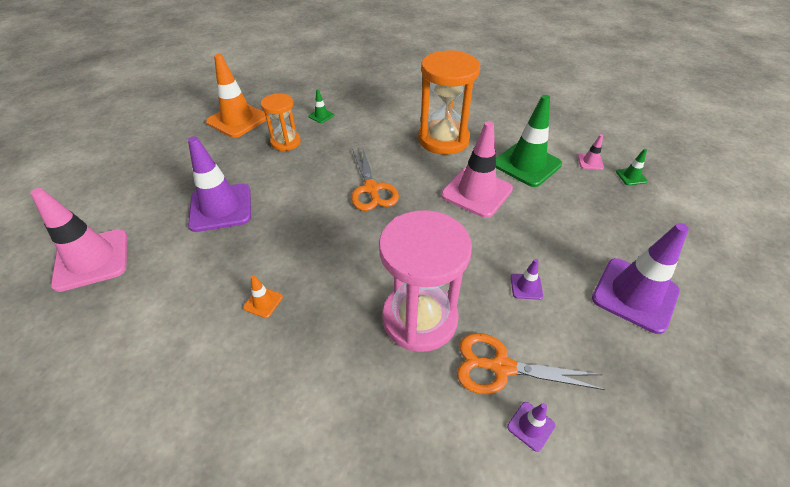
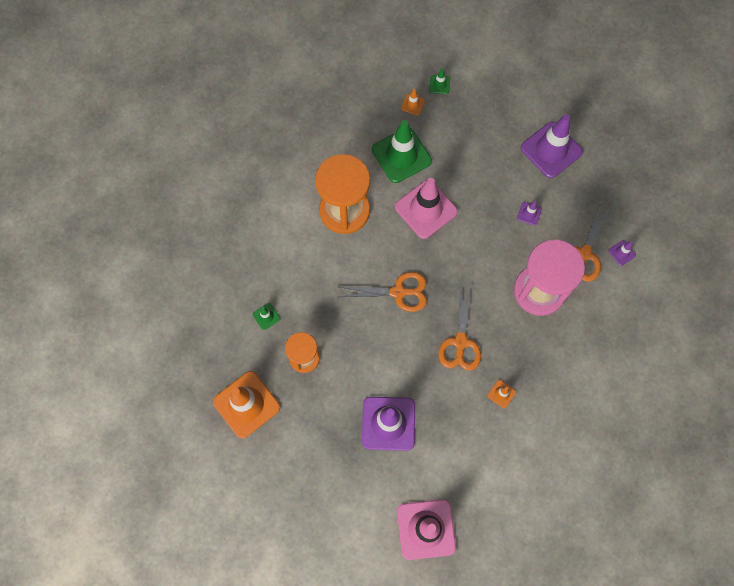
camera: 75 degrees left, 25 degrees up
pink traffic cone [578,134,604,170] -> orange traffic cone [401,89,425,116]
none -> orange scissors [438,286,481,371]

